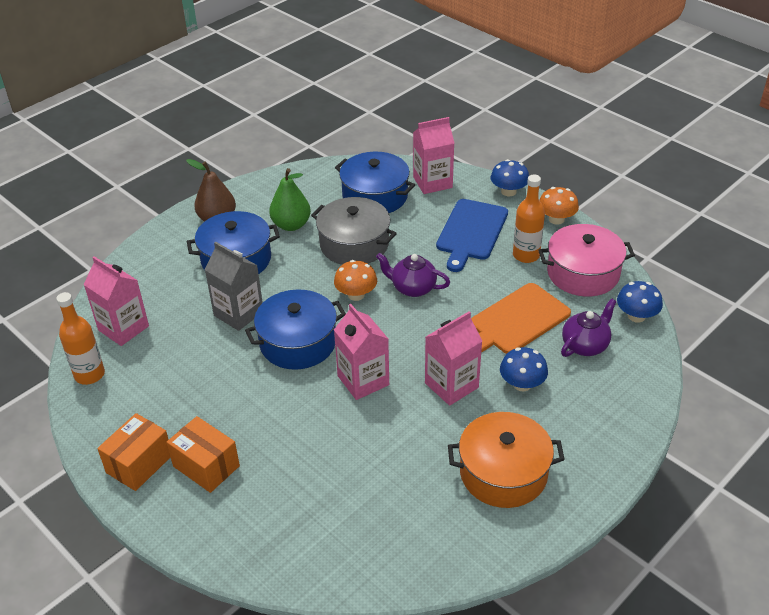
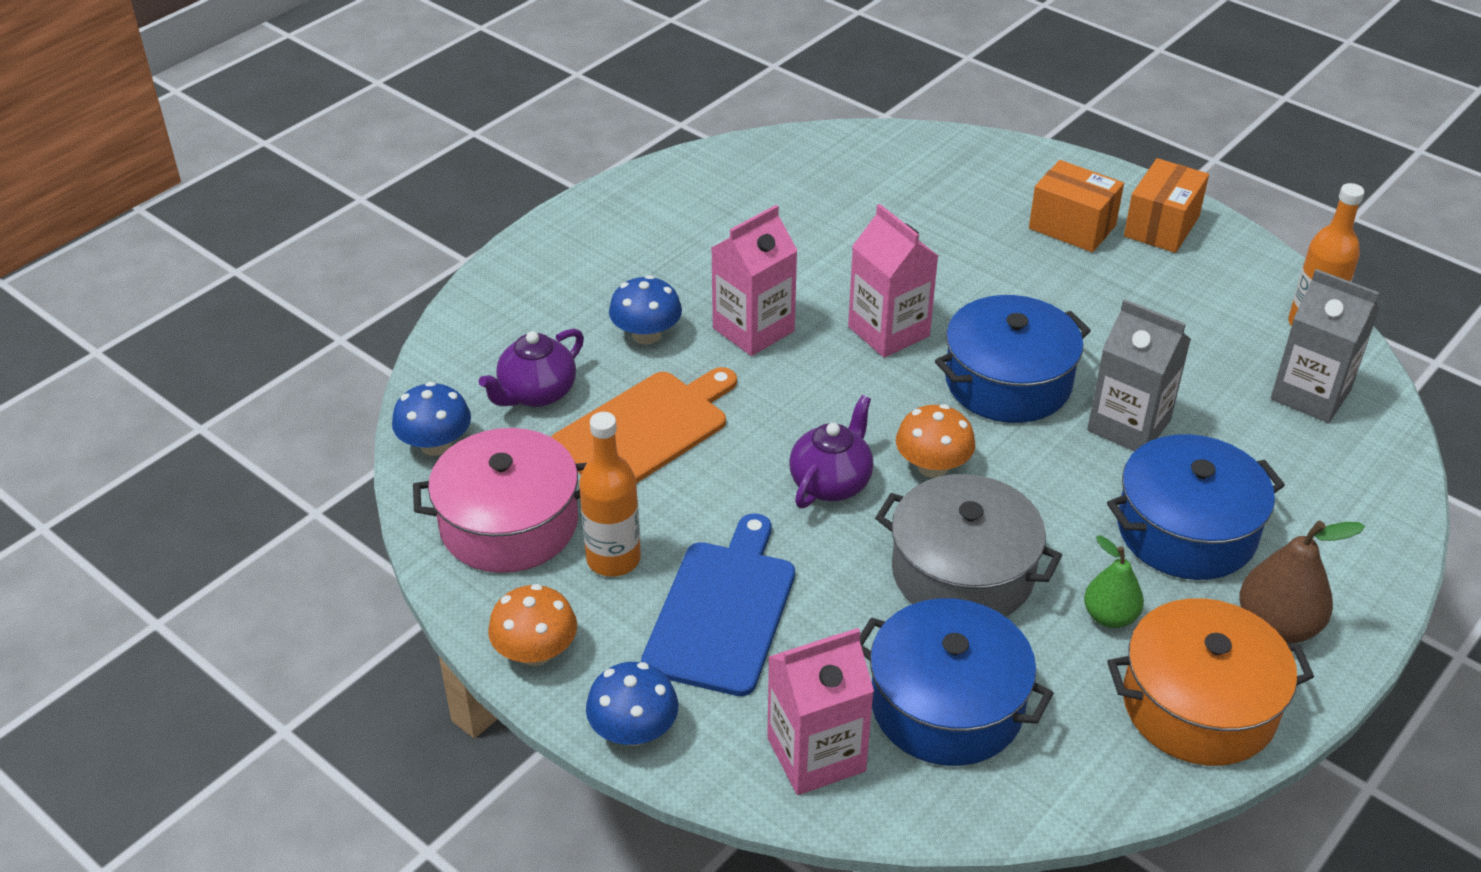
camera: 175 degrees right, 0 degrees up
pink carton [83,256,149,346] -> grey carton [1271,269,1379,423]
green pear [269,168,311,231] -> green pear [1084,535,1144,628], size x0.66
purple teapot [376,253,450,297] -> purple teapot turned 75 degrees counterclockwise [789,395,874,508]
orange pot [448,412,565,508] -> orange pot moved to [1107,598,1314,766]

